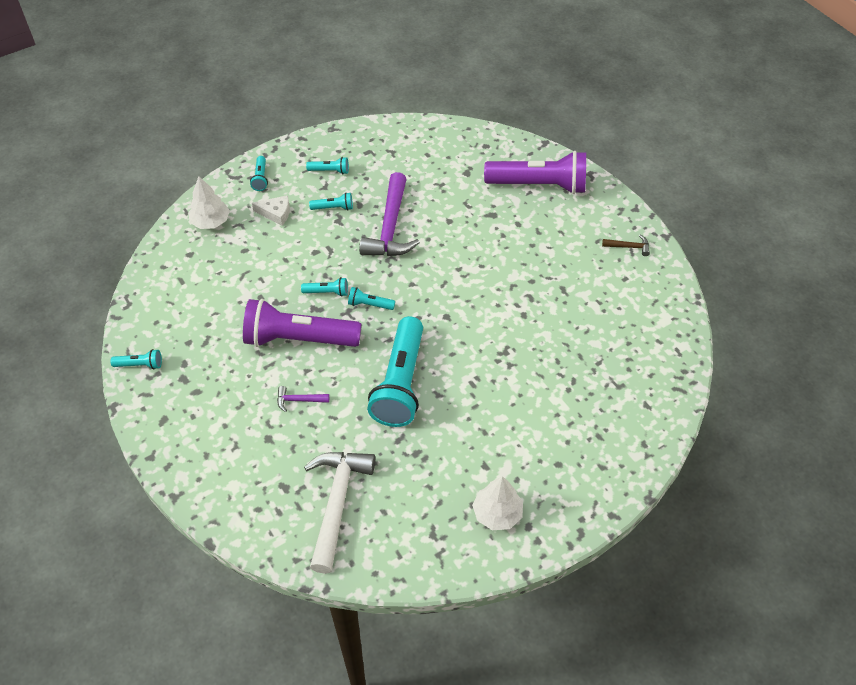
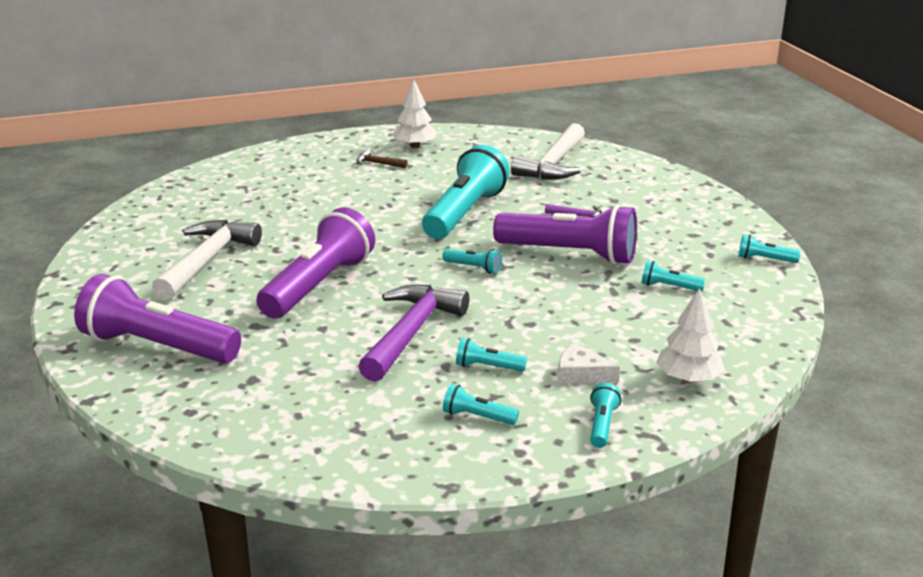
camera: 165 degrees left, 25 degrees down
turquoise flashlight [301,277,348,297] -> turquoise flashlight moved to [641,260,705,291]
brown hammer [602,235,650,256] -> brown hammer moved to [357,149,408,168]
none -> white hammer [152,220,262,301]
none -> purple flashlight [256,207,375,318]

